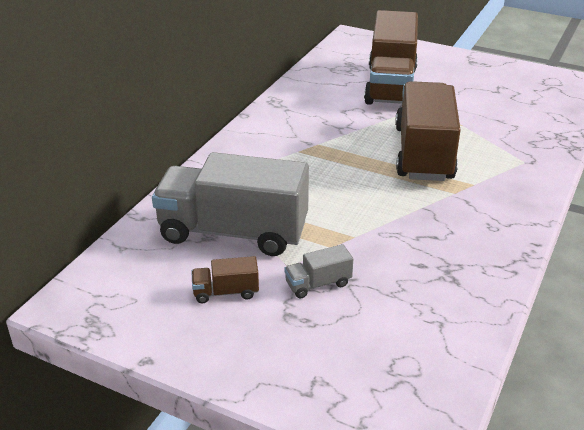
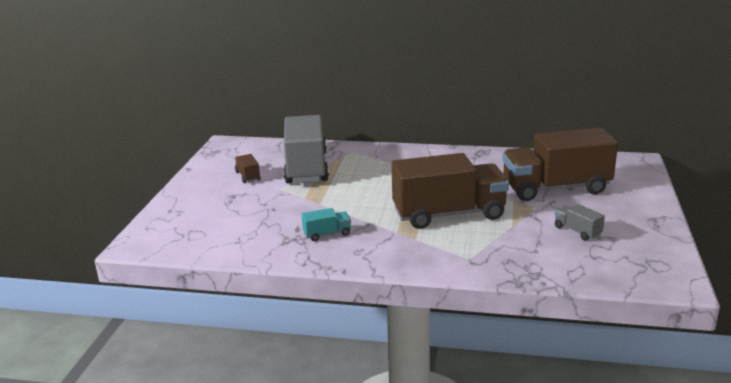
camera: 75 degrees right, 10 degrees down
grey truck [284,244,353,298] -> grey truck moved to [555,204,605,240]
none -> turquoise truck [302,208,351,241]

